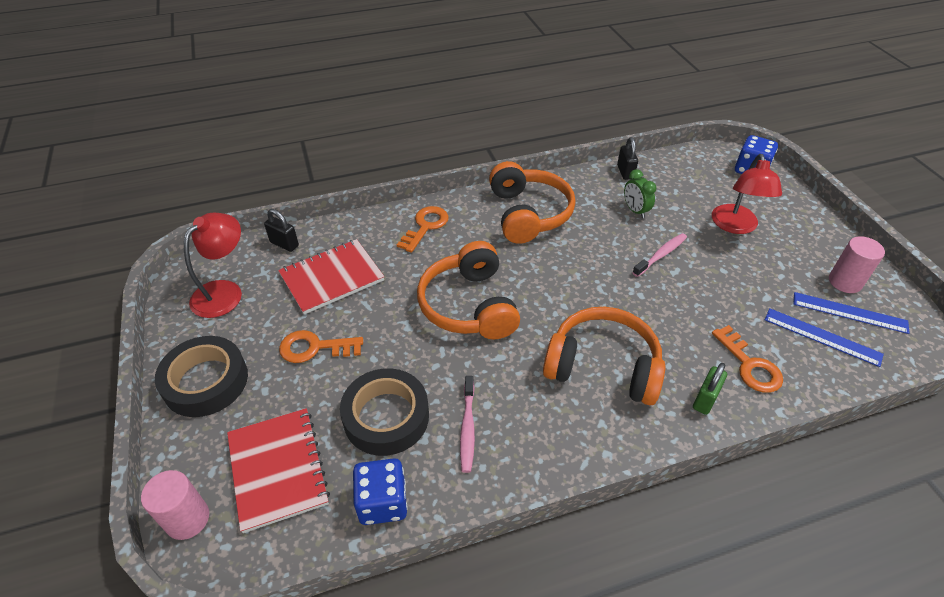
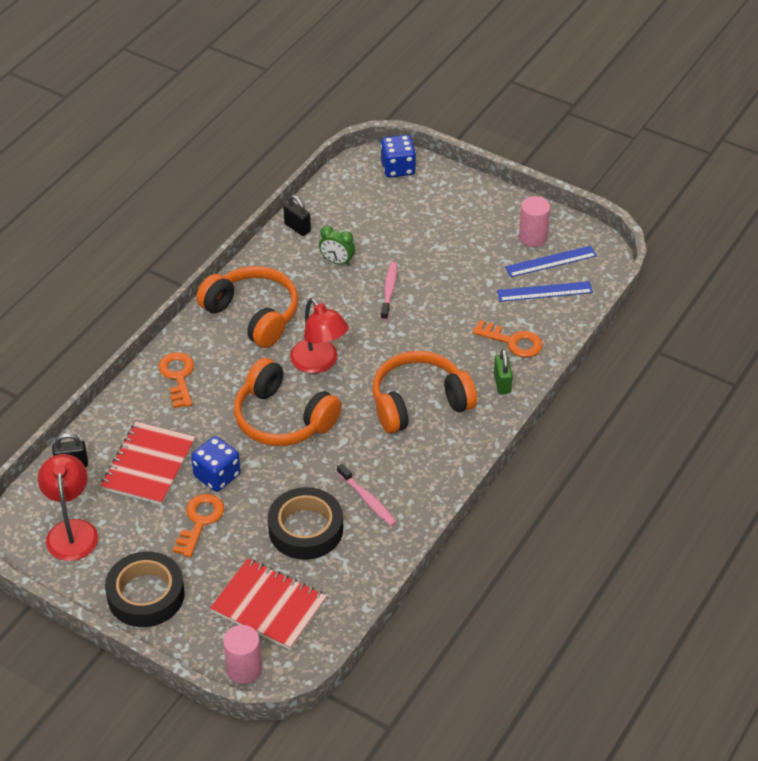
camera: 40 degrees left, 0 degrees up
orange key [279,330,363,363] -> orange key turned 150 degrees clockwise [173,494,224,557]
blue dice [352,458,408,525] -> blue dice moved to [191,436,241,492]
red lamp [712,154,782,234] -> red lamp moved to [290,298,349,373]

